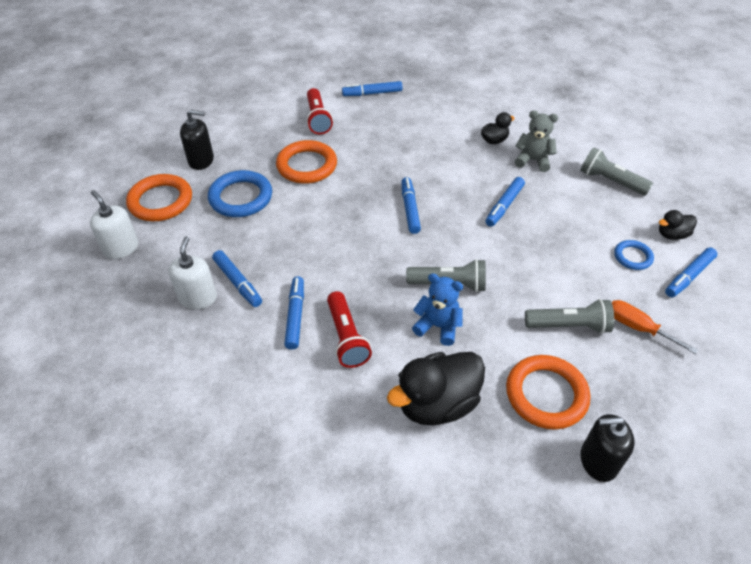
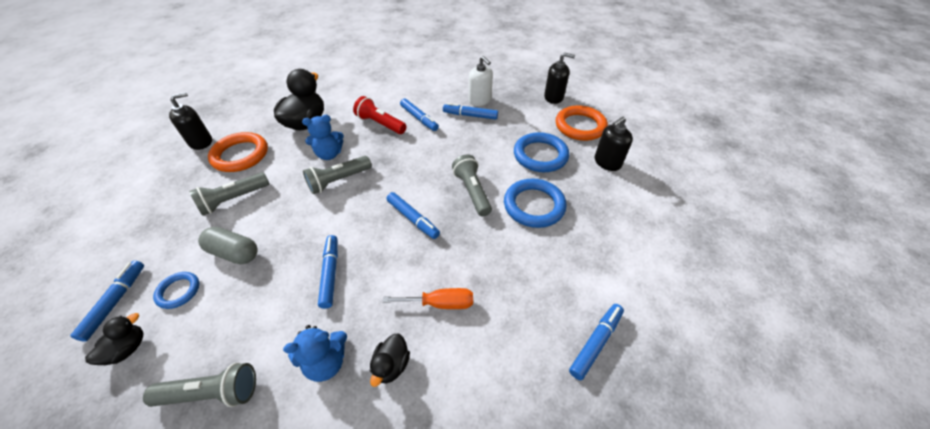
camera: 140 degrees right, 0 degrees up
white soap dispenser [90,190,139,259] -> black soap dispenser [544,52,575,104]
orange ring [276,140,337,184] -> blue ring [504,179,567,228]
red flashlight [307,88,333,134] -> none
grey teddy bear [515,110,558,172] -> blue teddy bear [283,325,347,382]
orange screwdriver [612,300,698,354] -> orange screwdriver moved to [383,288,473,309]
none -> grey capsule [198,227,257,264]
none -> grey flashlight [452,154,492,216]

